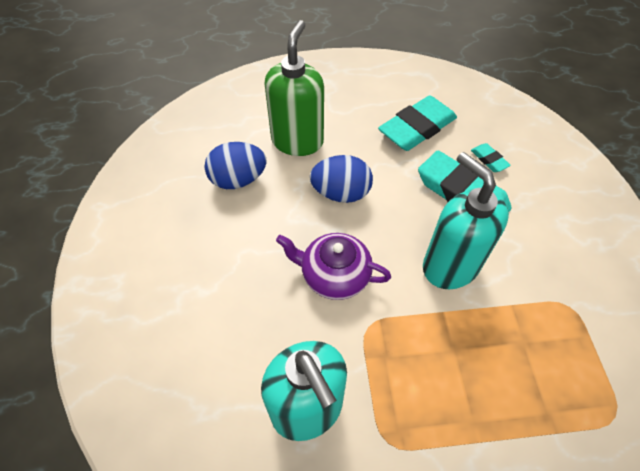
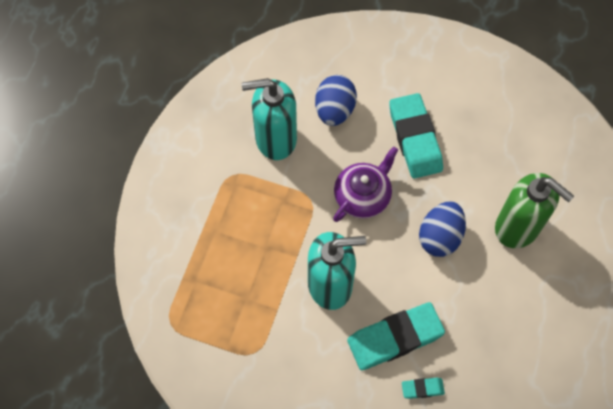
camera: 115 degrees right, 10 degrees up
blue egg [204,142,267,189] -> blue egg moved to [315,75,357,126]
turquoise eraser [378,95,457,151] -> turquoise eraser moved to [389,93,443,178]

